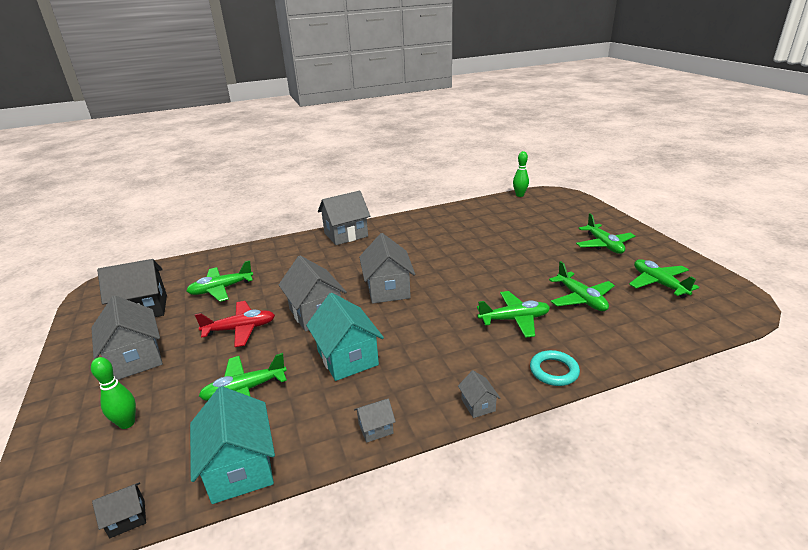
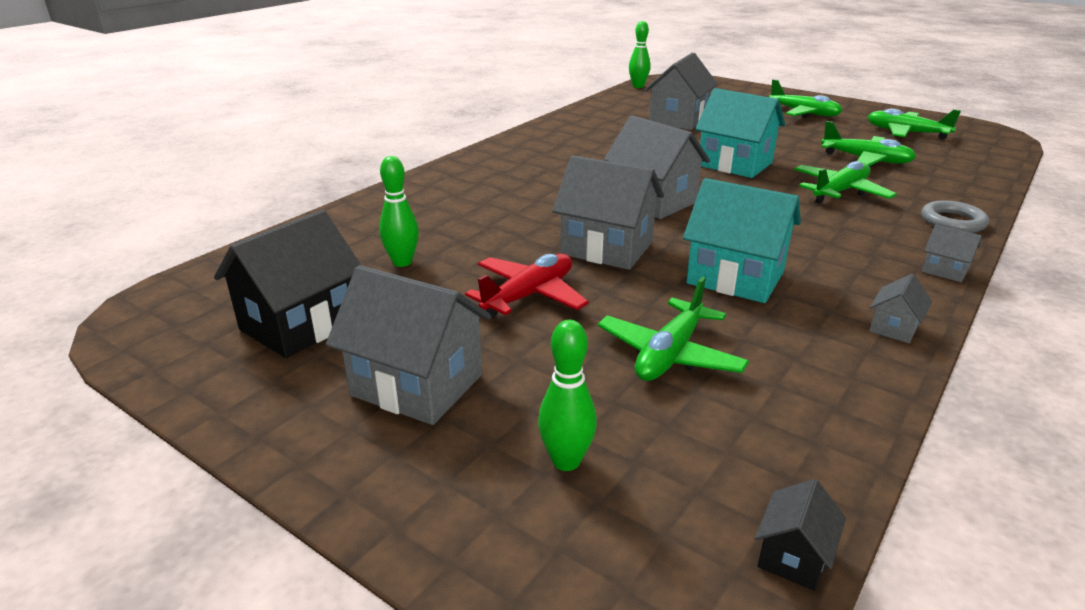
camera: 35 degrees left, 0 degrees up
green plane [186,260,253,302] -> green bowling pin [379,156,419,267]
turquoise house [190,386,275,504] -> turquoise house moved to [695,88,785,178]
grey house [318,191,370,245] -> grey house moved to [644,53,718,130]
turquoise ring [530,350,580,386] -> grey ring [921,200,989,233]

